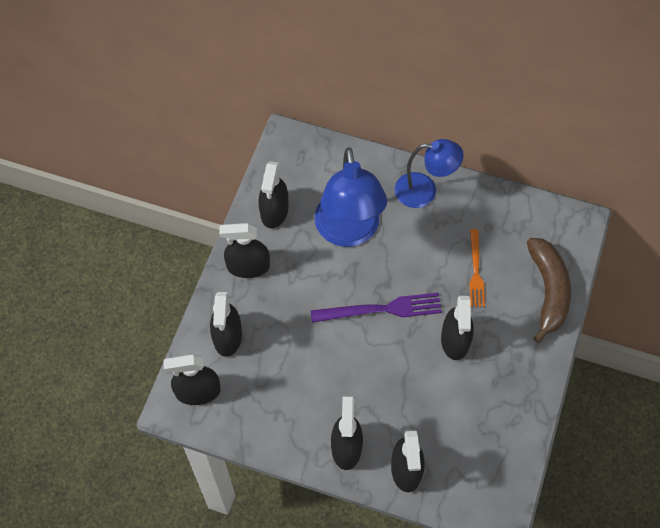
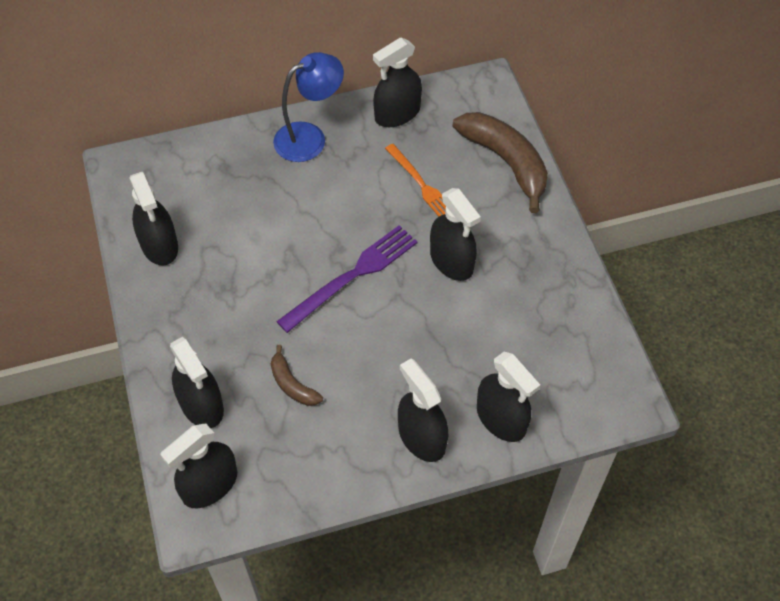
camera: 35 degrees left, 5 degrees down
black spray bottle [219,223,270,278] -> black spray bottle moved to [373,38,422,127]
blue lamp [315,147,387,247] -> none
none -> brown banana [271,345,323,406]

